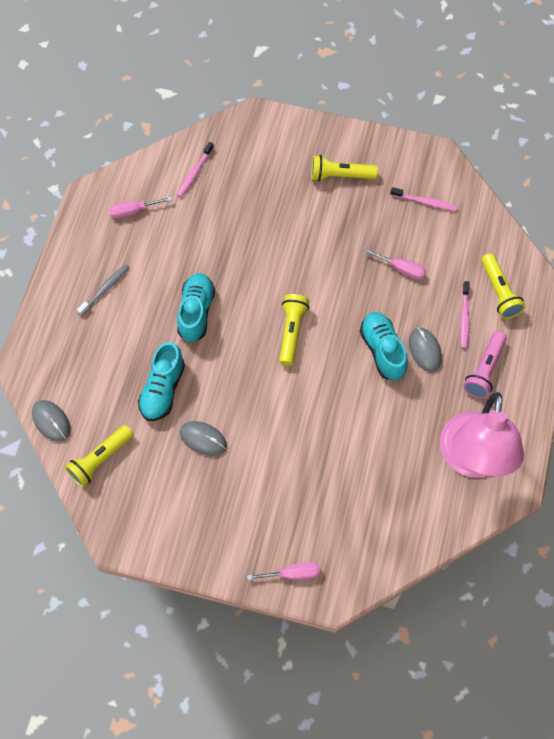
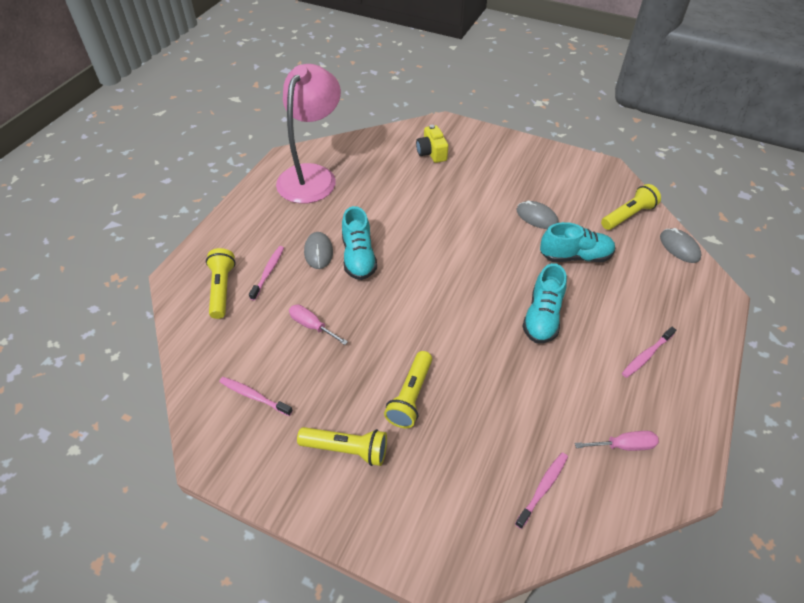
camera: 170 degrees left, 15 degrees down
grey toothbrush [77,264,129,316] -> pink toothbrush [622,327,676,378]
turquoise shoe [138,342,185,421] -> turquoise shoe turned 60 degrees clockwise [540,222,615,262]
pink screwdriver [247,562,320,580] -> none
yellow flashlight [279,294,310,366] -> yellow flashlight moved to [384,351,432,428]
pink flashlight [463,331,507,398] -> none
none -> yellow camera [416,125,448,163]

